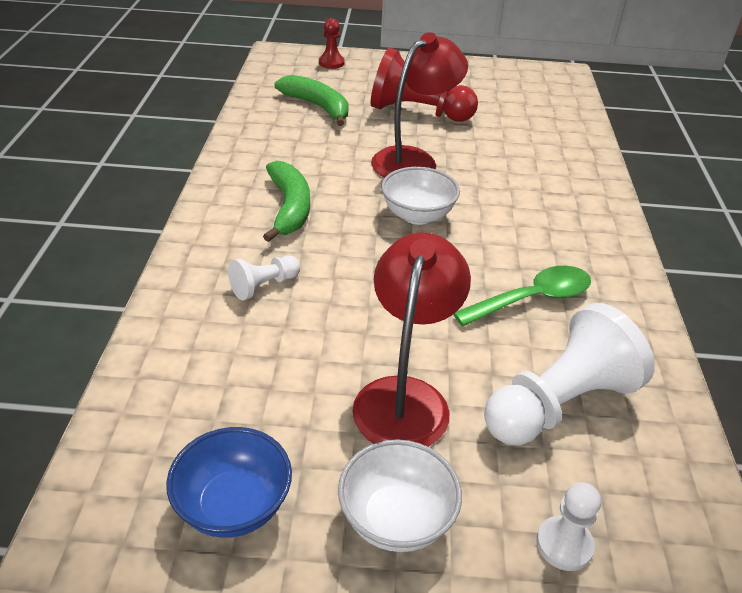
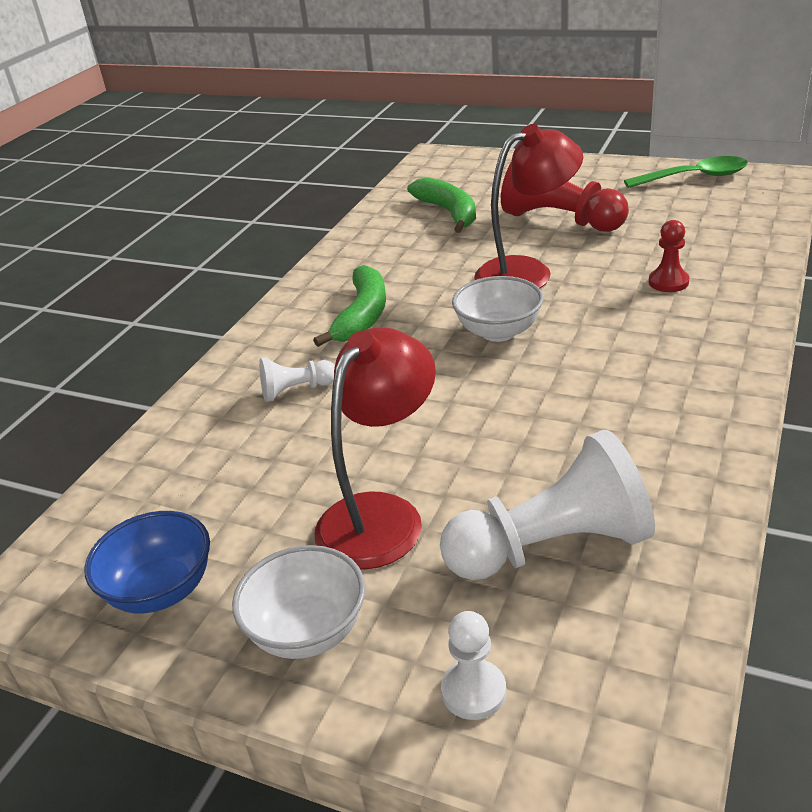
camera: 25 degrees right, 5 degrees down
red pawn [319,18,345,69] -> red pawn moved to [649,220,689,292]
green spoon [453,266,591,326] -> green spoon moved to [624,156,748,188]

